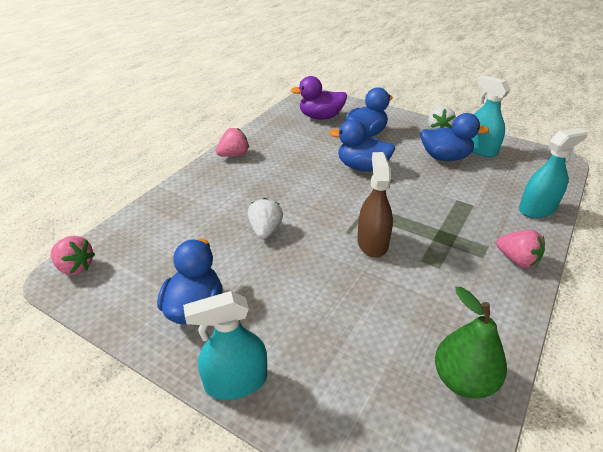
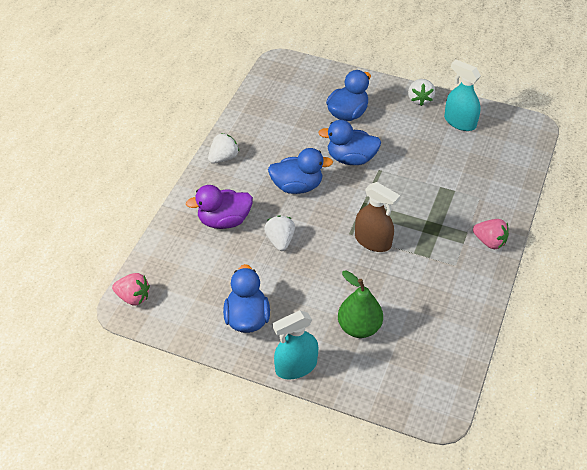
camera: 10 degrees left, 10 degrees up
pink strawberry [216,128,249,157] -> white strawberry [208,133,239,164]
purple duck [291,76,347,120] -> purple duck moved to [186,185,253,229]
brown spray bottle [357,152,393,258] -> brown spray bottle turned 135 degrees clockwise [355,182,400,252]
blue duck [420,113,489,161] -> blue duck moved to [268,148,333,194]
green pear [435,287,507,398] -> green pear moved to [338,270,383,338]
turquoise spray bottle [519,128,588,218] -> none

